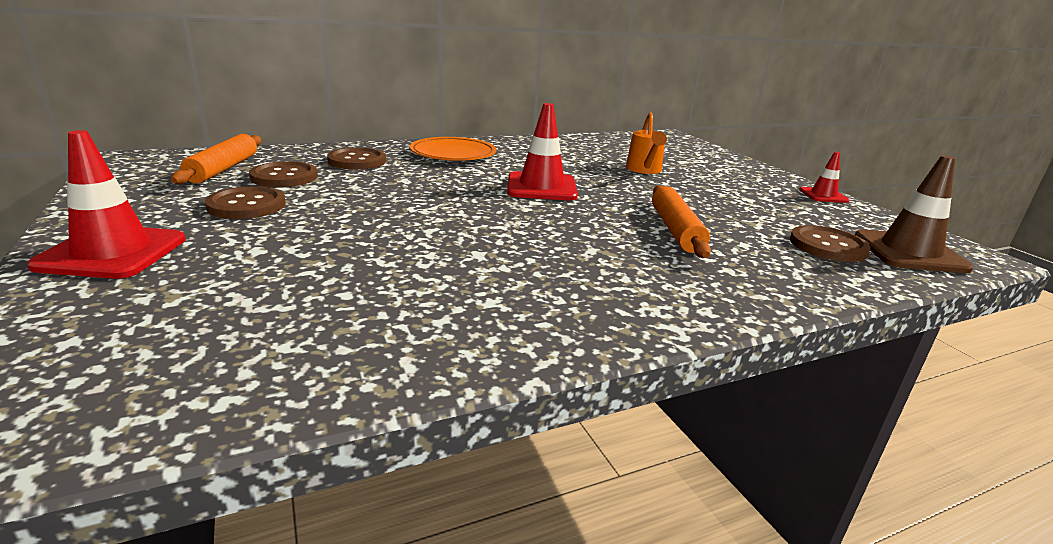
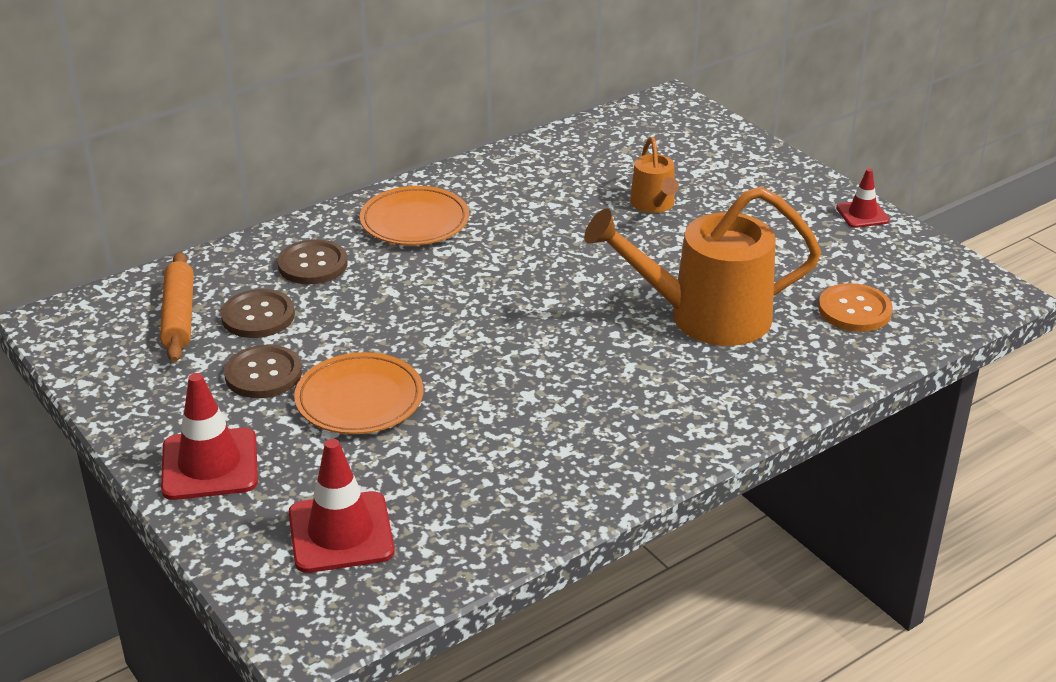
camera: 10 degrees left, 10 degrees up
red traffic cone [507,103,578,200] -> red traffic cone moved to [288,439,395,573]
orange rolling pin [652,185,711,258] -> orange watering can [584,187,821,346]
brown button [790,225,871,262] -> orange button [818,283,893,332]
brown traffic cone [855,155,973,273] -> none
none -> orange plate [294,352,423,434]

